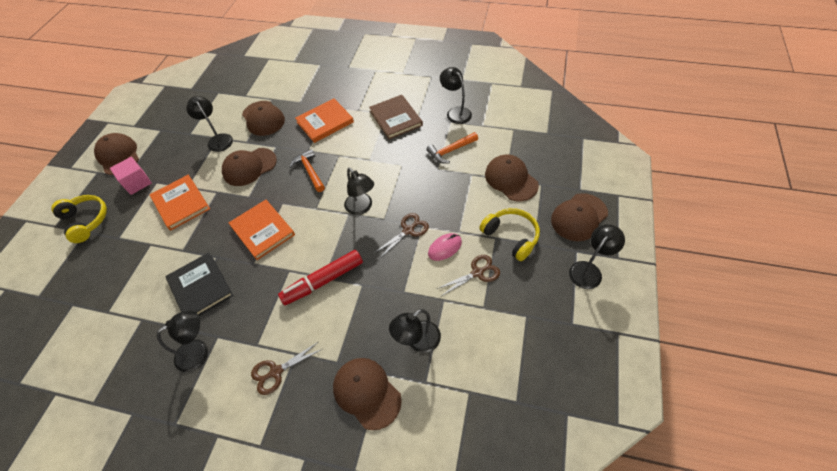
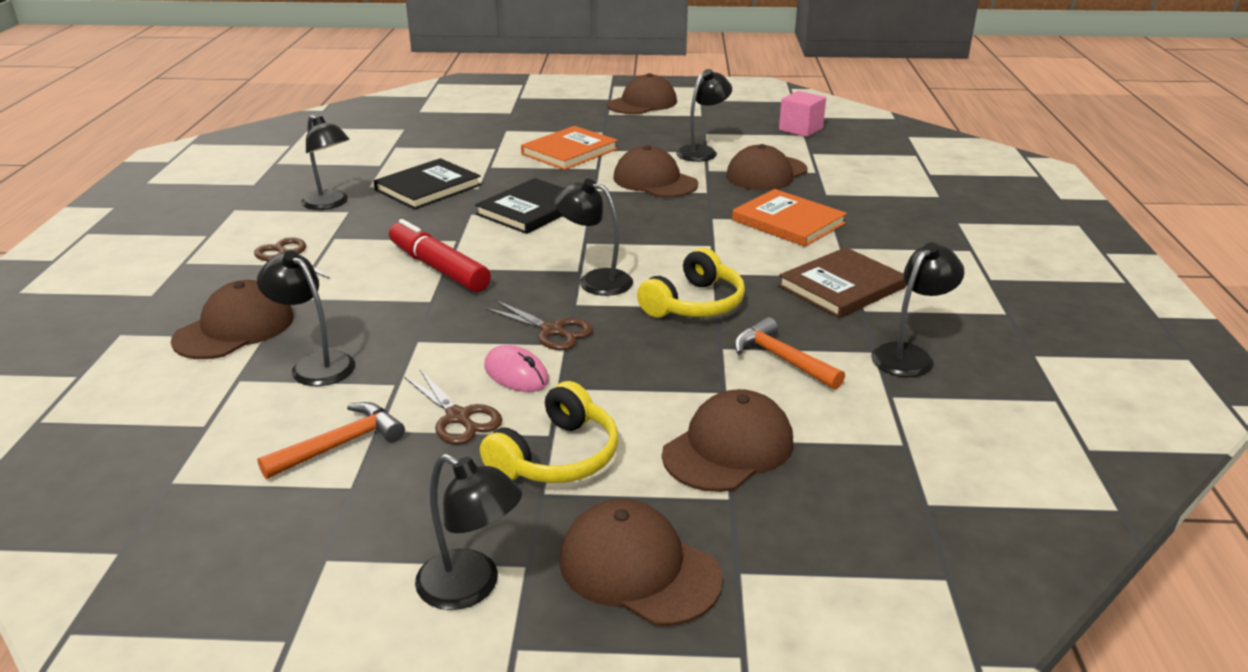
camera: 75 degrees right, 25 degrees down
yellow headphones [51,195,107,243] -> yellow headphones moved to [637,248,745,317]
pink cube [110,157,152,195] -> pink cube moved to [779,91,826,137]
orange book [229,200,295,260] -> black book [475,178,564,234]
orange hammer [290,149,325,192] -> orange hammer moved to [257,402,405,479]
black lamp [344,168,374,215] -> black lamp turned 75 degrees clockwise [555,179,633,296]

